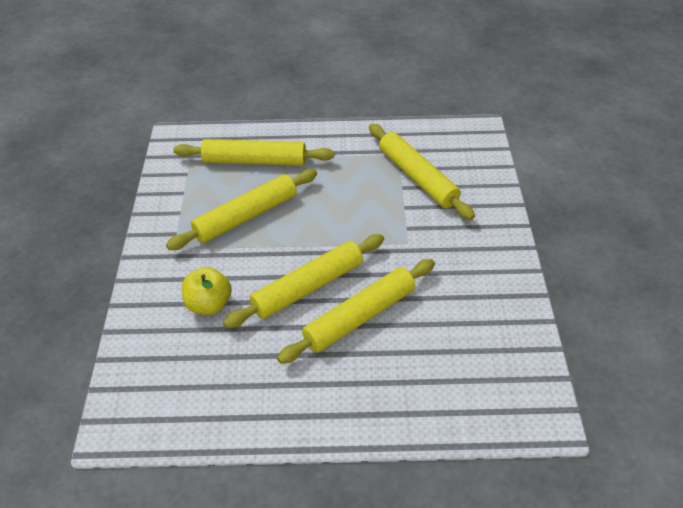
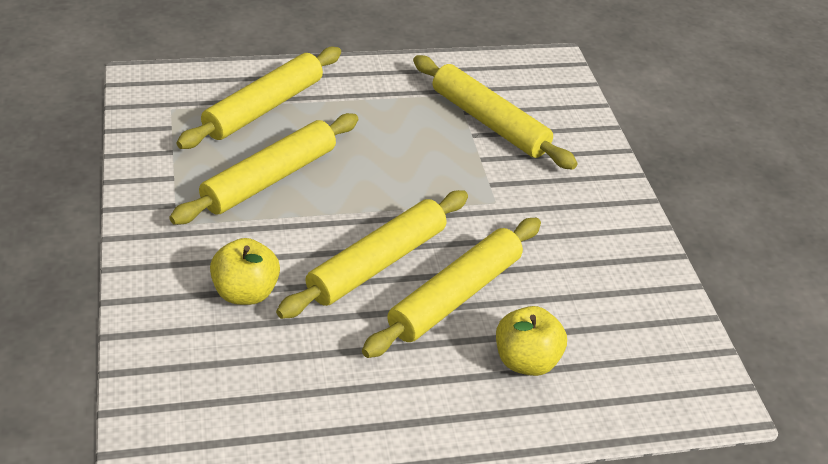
camera: 15 degrees left, 5 degrees down
yellow rolling pin [173,139,334,165] -> yellow rolling pin turned 45 degrees counterclockwise [177,47,341,149]
none -> yellow apple [496,306,567,376]

